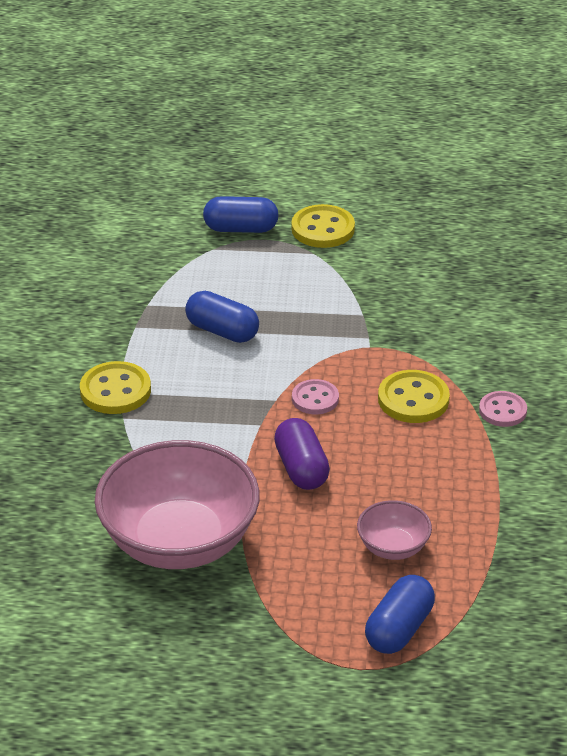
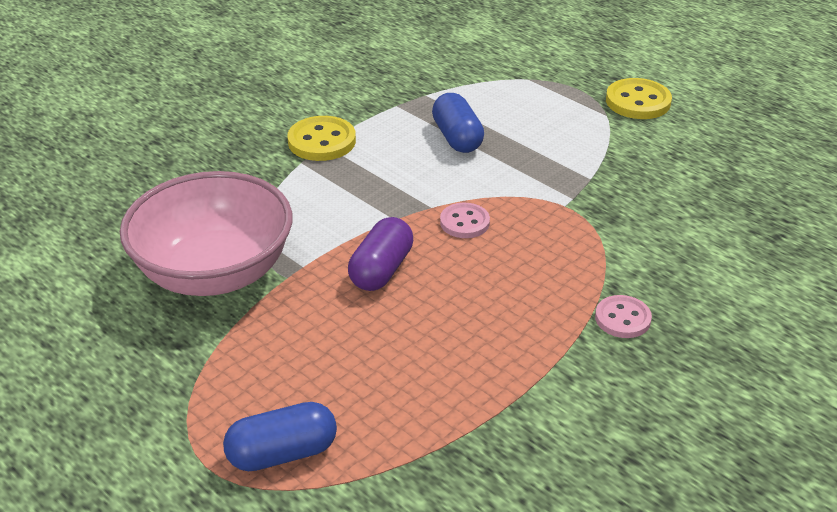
camera: 40 degrees right, 0 degrees up
blue capsule [203,196,279,233] -> none
pink bowl [357,500,432,560] -> none
yellow button [378,370,450,423] -> none

